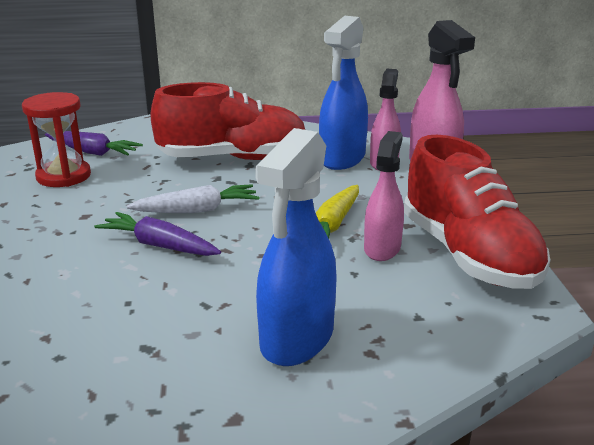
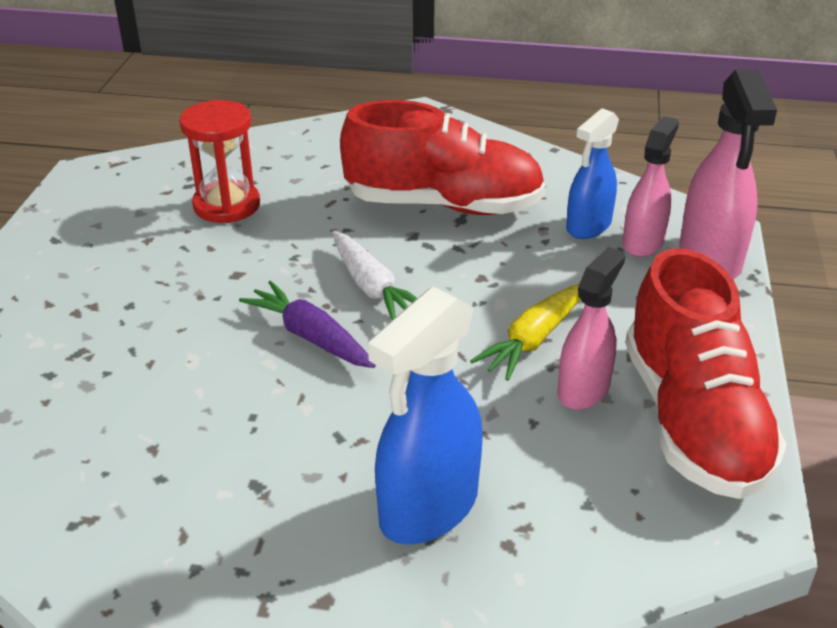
camera: 15 degrees right, 10 degrees up
purple carrot [45,131,143,156] -> none
white carrot [127,184,259,213] -> white carrot turned 60 degrees clockwise [332,231,417,320]
blue spray bottle [319,16,368,170] -> blue spray bottle [566,108,619,239], size x0.66

